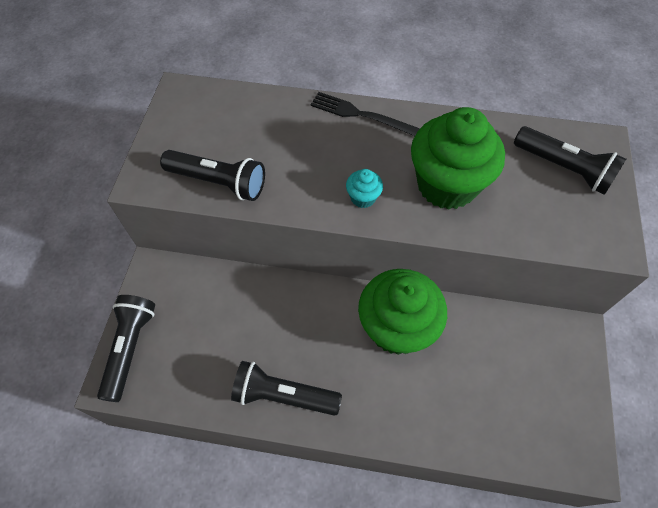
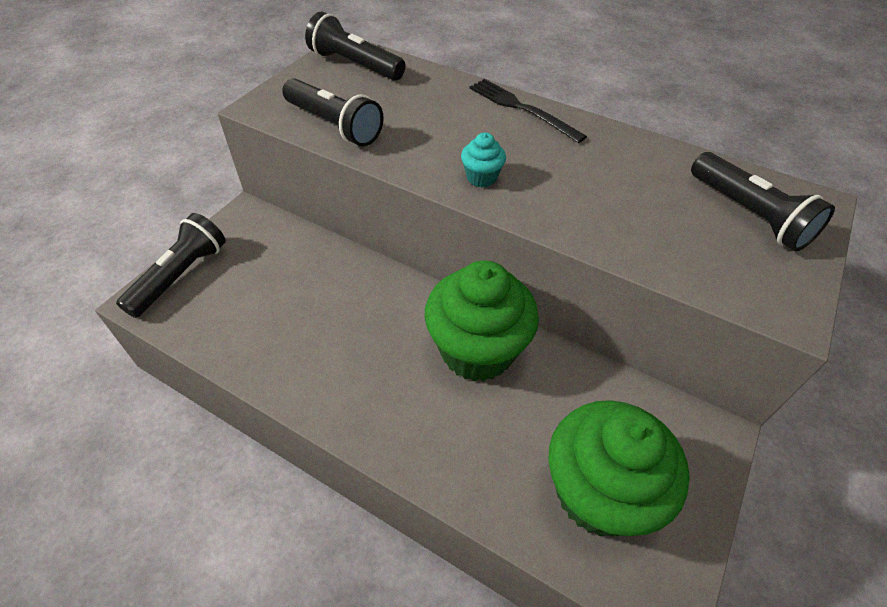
camera: 20 degrees right, 10 degrees down
black flashlight [231,361,342,416] -> black flashlight moved to [305,12,405,81]
green cupcake [411,107,505,210] -> green cupcake moved to [548,400,690,537]

